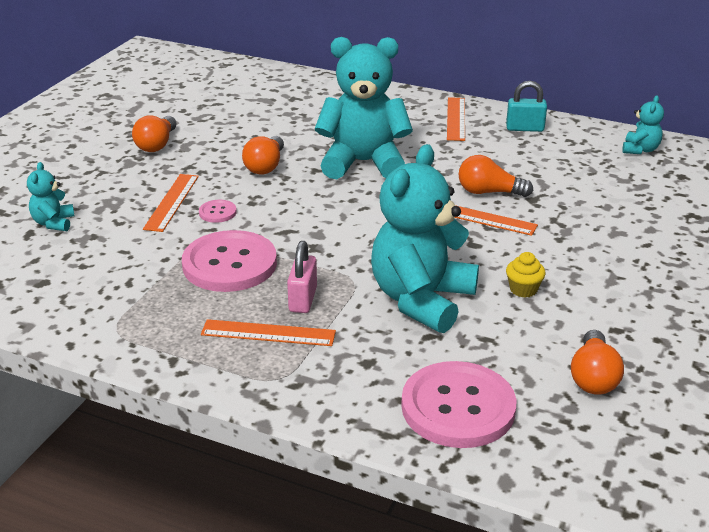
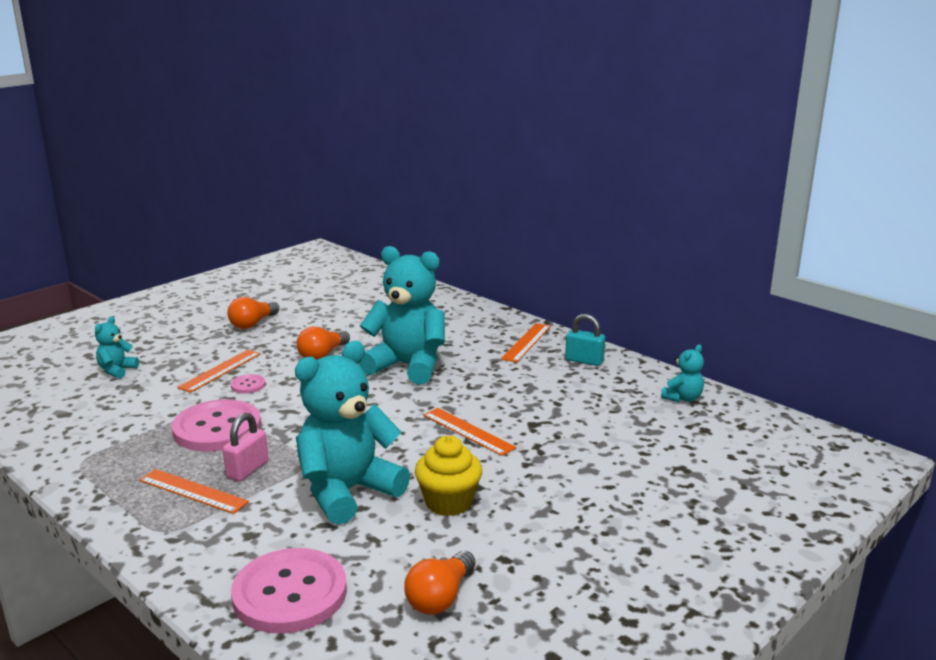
camera: 20 degrees right, 10 degrees down
orange light bulb [459,155,533,197] -> none
yellow cupcake [506,252,546,298] -> yellow cupcake [415,436,482,516], size x1.71

